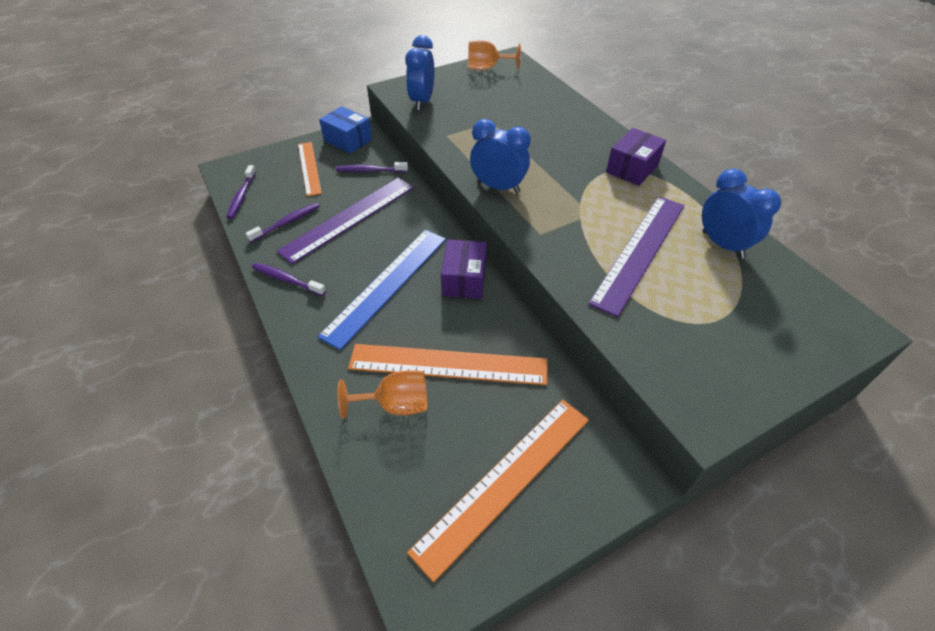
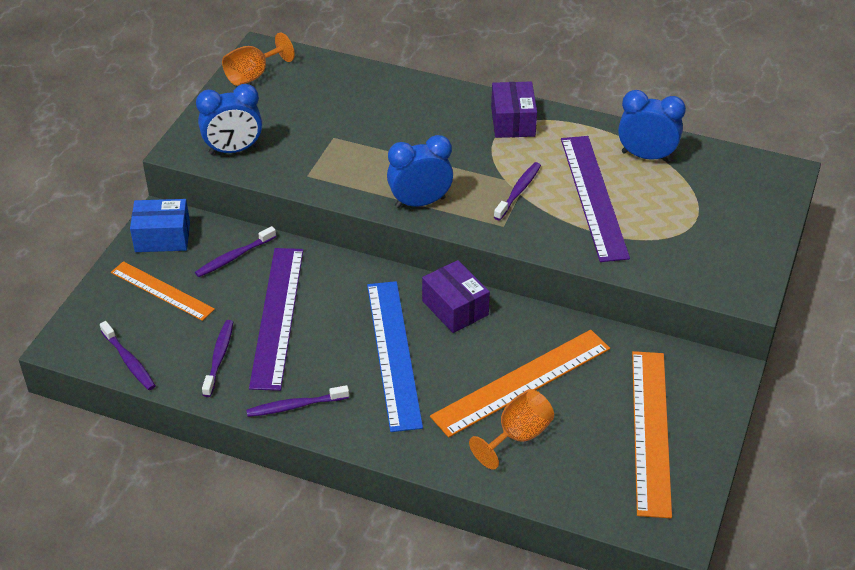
camera: 40 degrees left, 5 degrees down
blue clock [405,35,434,110] -> blue clock turned 75 degrees counterclockwise [196,84,262,155]
none -> purple toothbrush [494,162,541,220]

